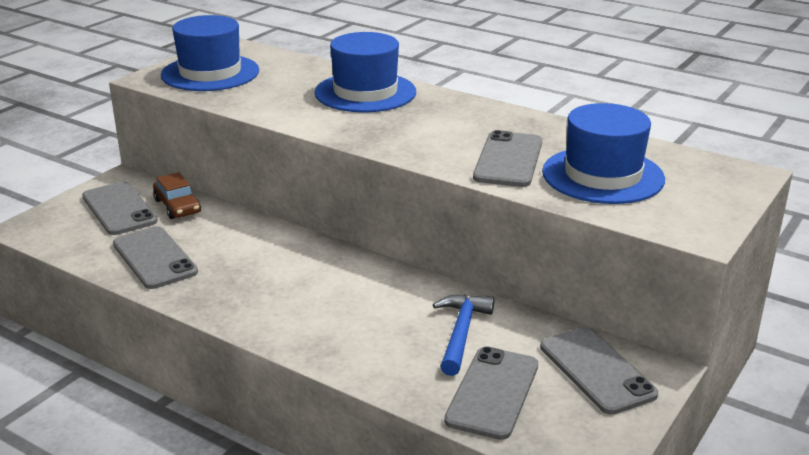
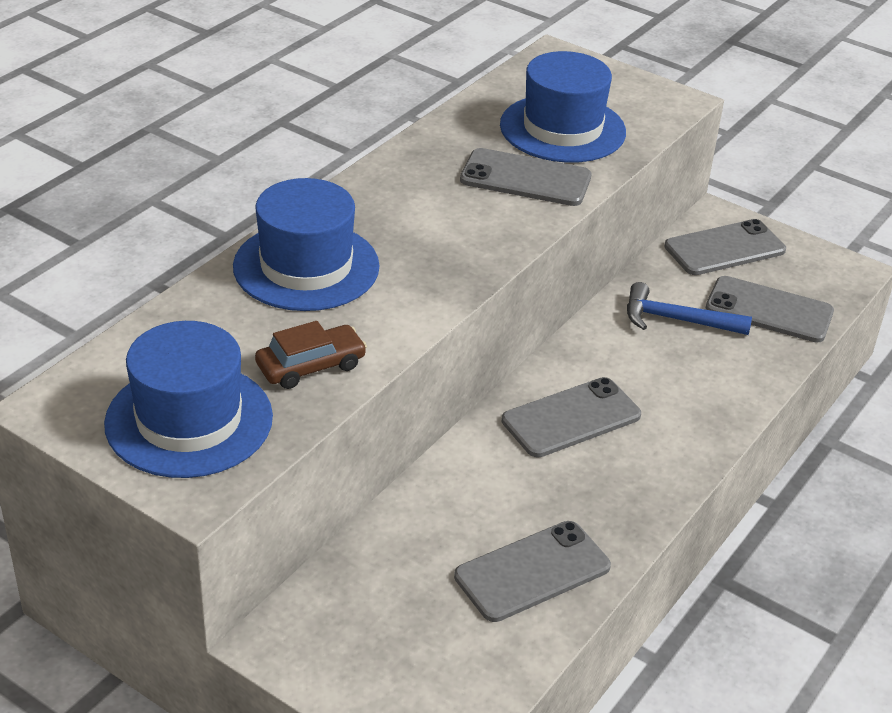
camera: 90 degrees left, 10 degrees up
grey phone [82,182,158,235] -> grey phone moved to [502,377,641,458]
brown car [153,172,201,219] -> brown car moved to [255,321,367,389]

